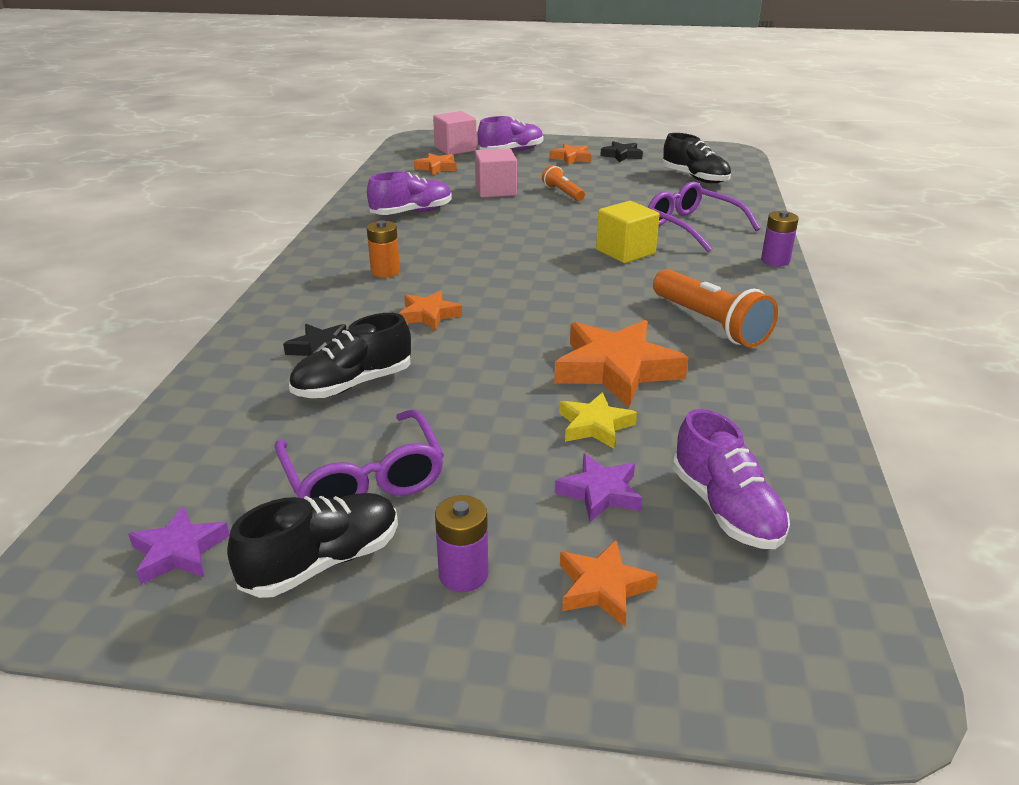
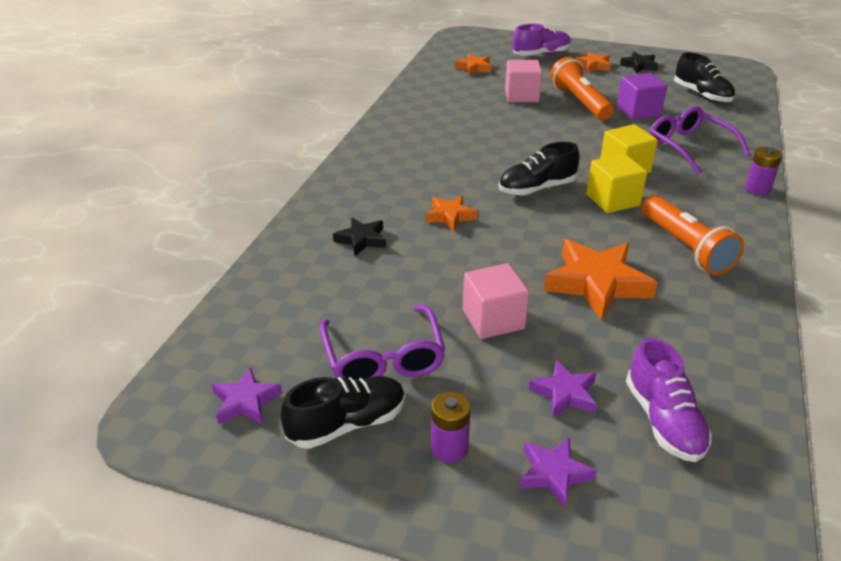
camera: 10 degrees right, 5 degrees up
black shoe [289,313,411,398] -> black shoe moved to [499,142,580,195]
purple shoe [367,171,452,215] -> none
orange battery [367,220,400,278] -> none
pink cube [433,111,477,155] -> pink cube moved to [463,263,529,339]
orange flashlight [542,165,585,201] -> orange flashlight [550,57,614,120], size x1.78
yellow star [559,392,637,449] -> none
orange star [560,540,658,627] -> purple star [520,437,597,507]
none -> yellow cube [586,154,647,213]
none -> purple cube [617,73,667,120]

